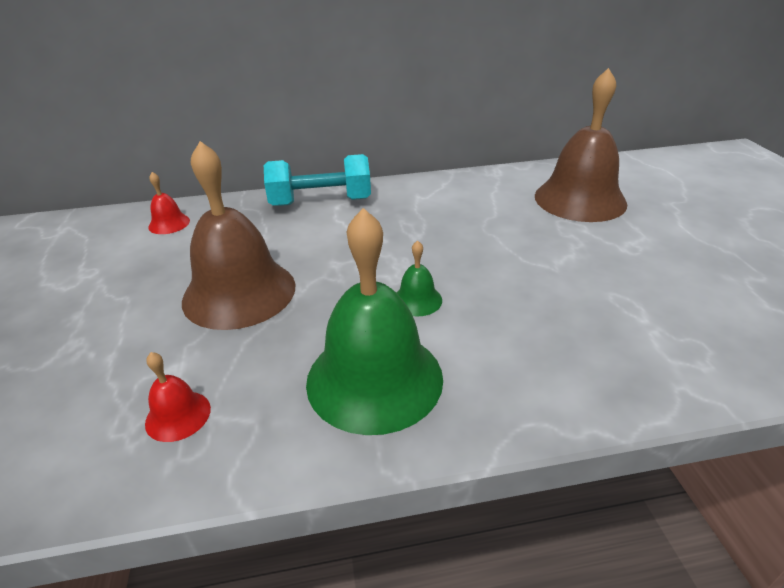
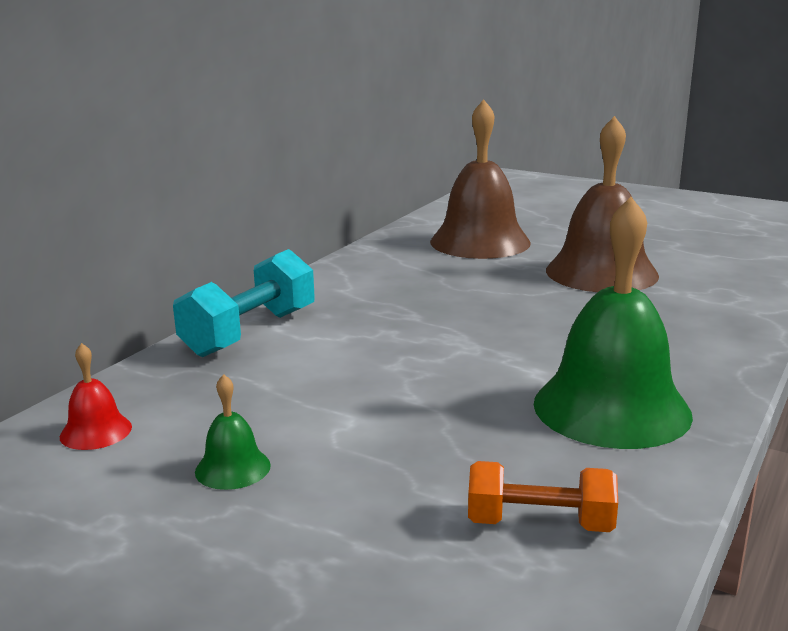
camera: 50 degrees left, 15 degrees down
red bell [145,352,211,442] -> orange dumbbell [468,461,618,532]
brown bell [182,141,296,330] -> brown bell moved to [546,116,659,292]
green bell [396,240,442,316] -> green bell moved to [195,374,271,490]

